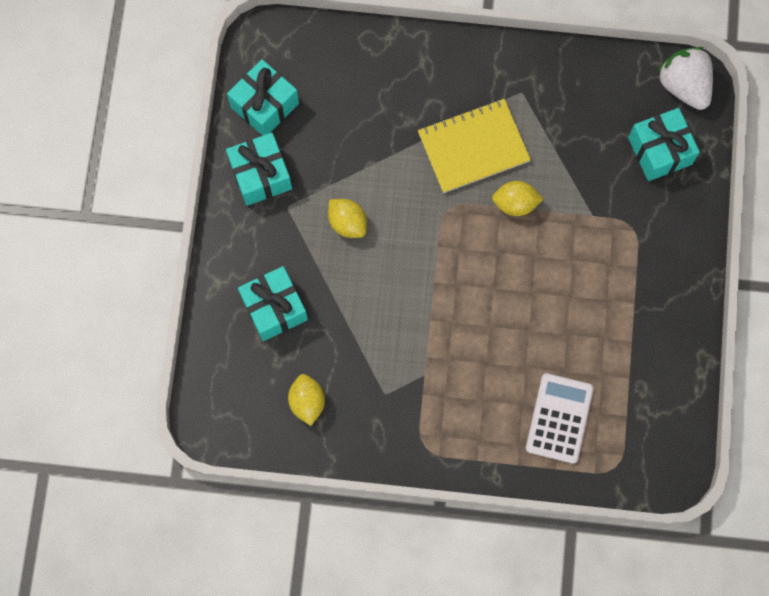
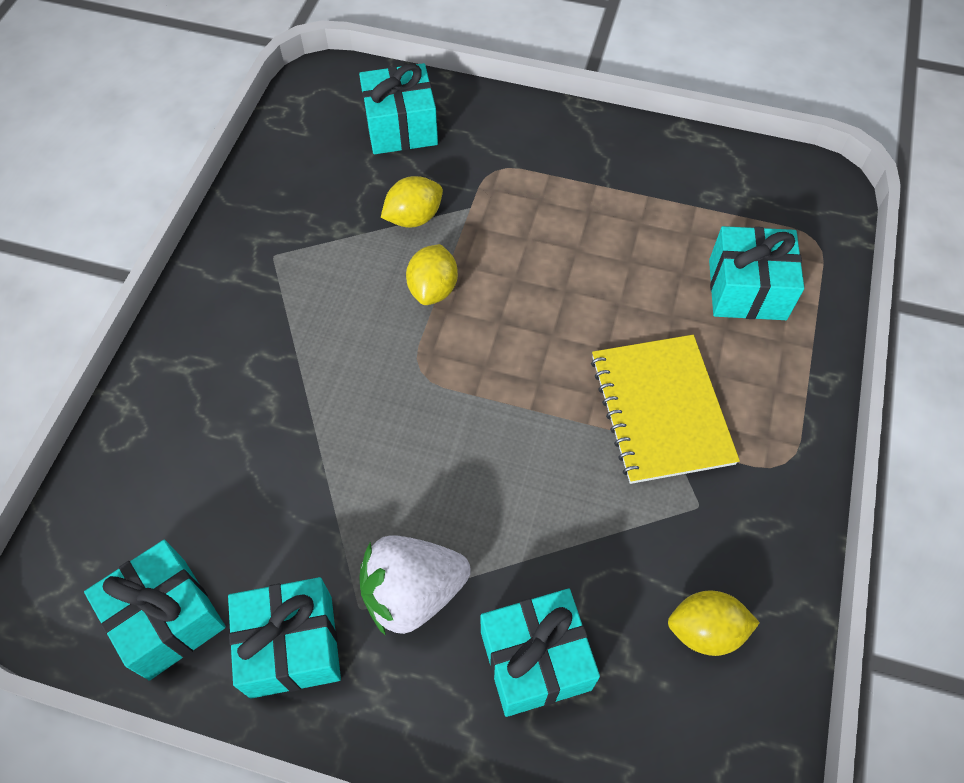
camera: 80 degrees left, 15 degrees down
yellow lemon [328,199,367,238] -> yellow lemon moved to [381,176,443,227]
yellow notebook [418,99,531,193] -> yellow notebook moved to [591,335,740,484]
white calculator [526,373,594,464] -> turquoise gift [709,226,804,320]
white strawberry [658,47,713,110] -> white strawberry moved to [359,535,471,636]

